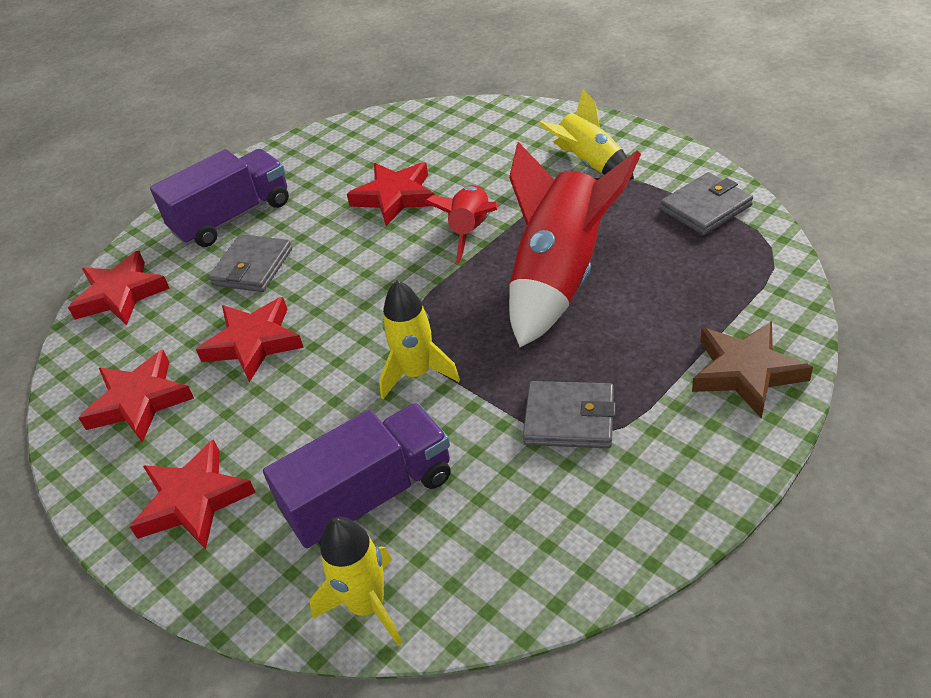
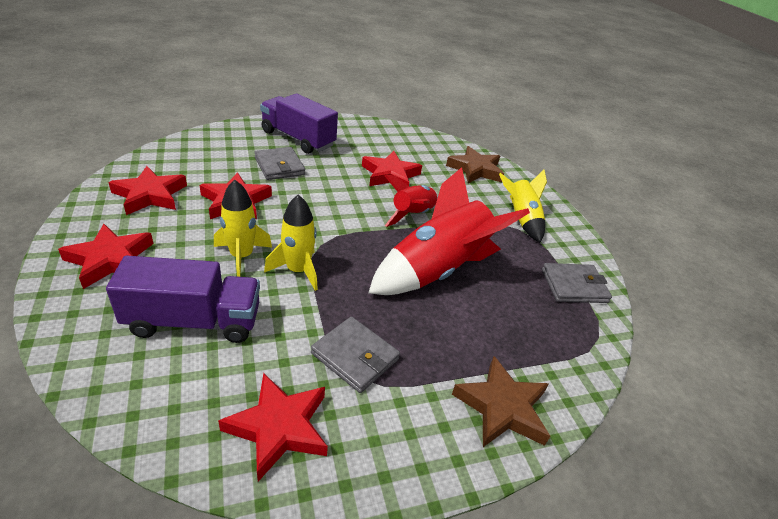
camera: 20 degrees right, 5 degrees down
red star [68,251,170,325] -> red star moved to [218,373,328,482]
purple truck [150,149,289,247] -> purple truck turned 135 degrees counterclockwise [260,94,338,154]
grey wallet [209,234,292,292] -> grey wallet turned 75 degrees counterclockwise [254,147,305,180]
yellow rocket [310,517,402,646] -> yellow rocket moved to [214,179,272,277]
none -> brown star [446,146,504,183]

